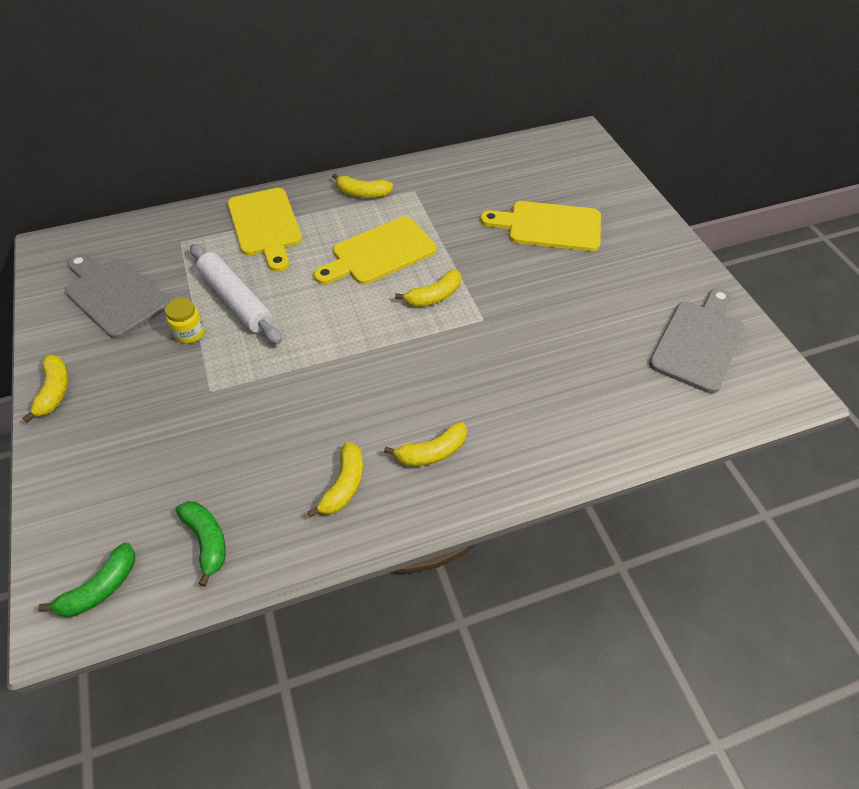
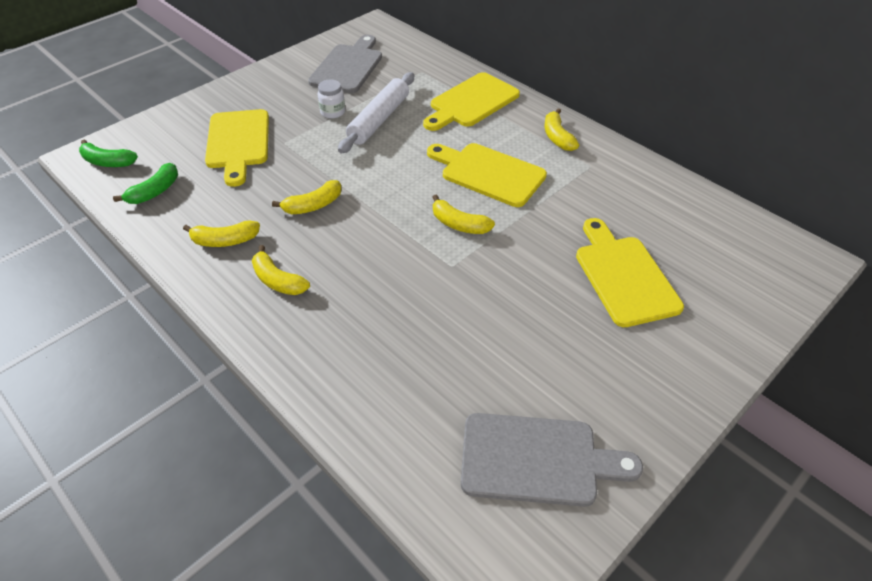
camera: 65 degrees right, 5 degrees down
yellow banana [23,355,69,423] -> yellow banana moved to [272,180,342,214]
yellow jar [165,298,205,344] -> white jar [318,80,345,119]
none -> yellow cutting board [205,109,269,187]

